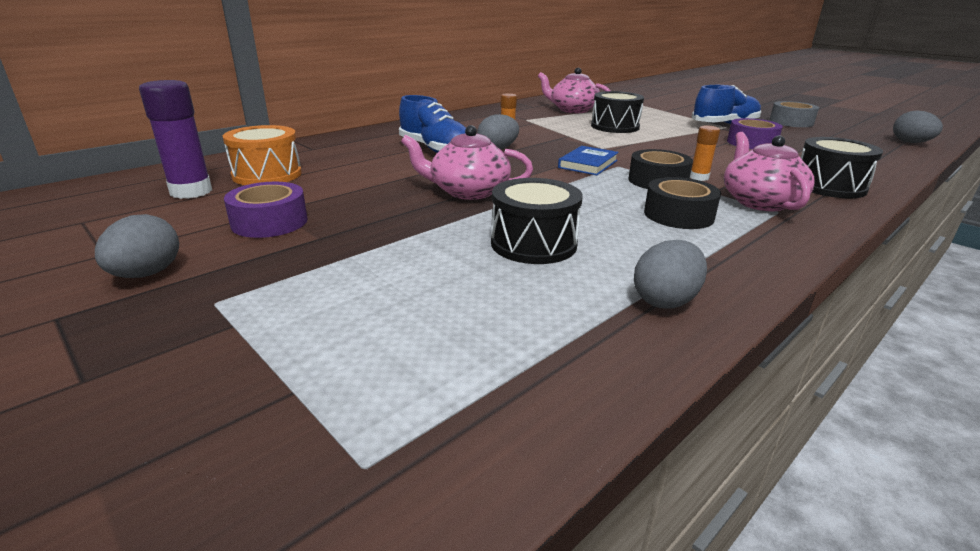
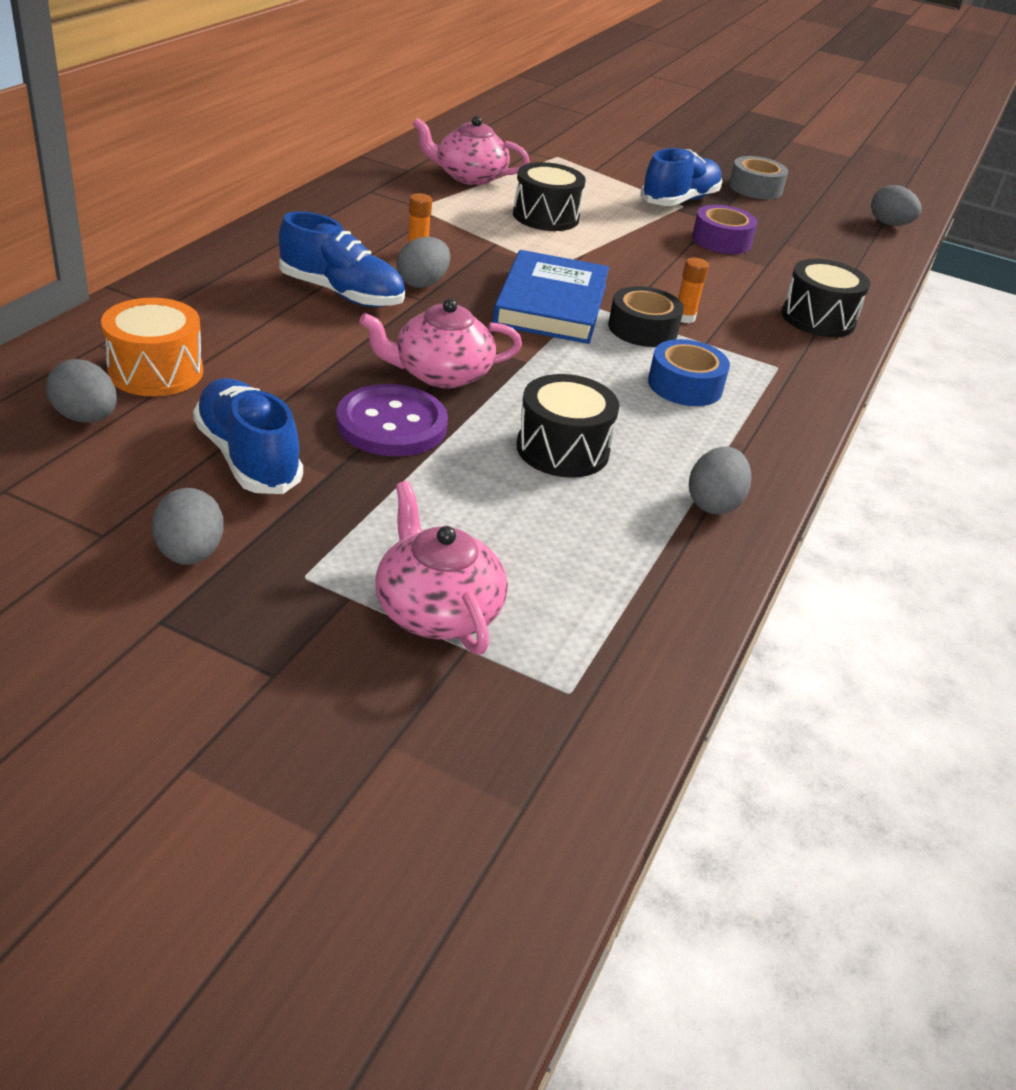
camera: 25 degrees left, 10 degrees up
purple glue stick [139,80,212,199] -> grey egg [46,359,117,422]
purple tape [224,182,308,238] -> blue shoe [193,378,303,494]
blue book [558,146,619,175] -> blue book [492,250,609,344], size x1.80
black tape [644,177,721,229] -> blue tape [648,339,730,406]
pink teapot [724,132,815,211] -> pink teapot moved to [375,481,508,655]
none -> purple button [336,384,448,456]

